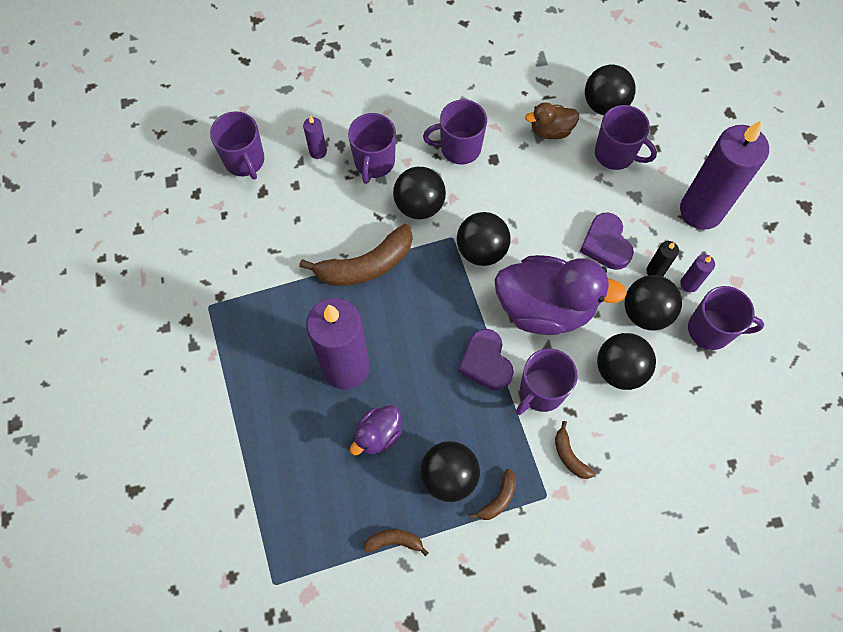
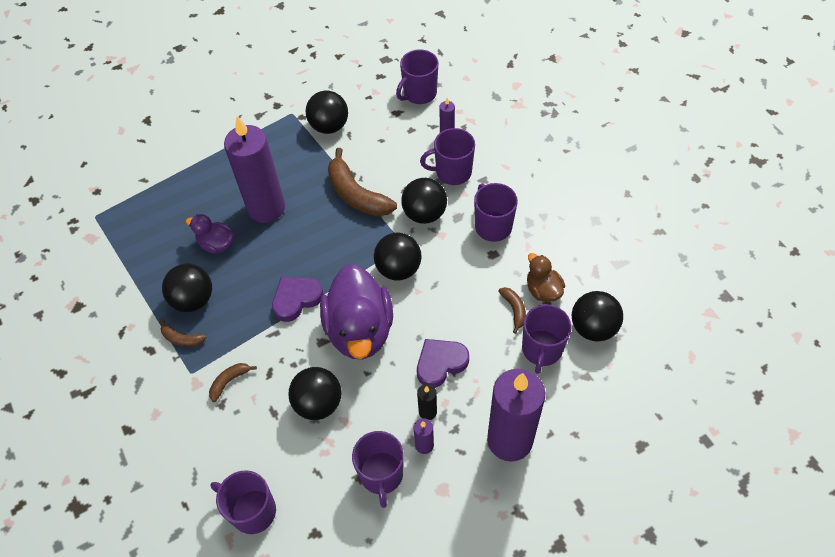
camera: 75 degrees right, 10 degrees down
brown banana [364,529,429,556] -> brown banana moved to [499,287,526,334]
purple mug [516,349,578,415] -> purple mug moved to [210,470,276,534]
black ball [625,275,682,330] -> black ball moved to [306,91,348,134]

